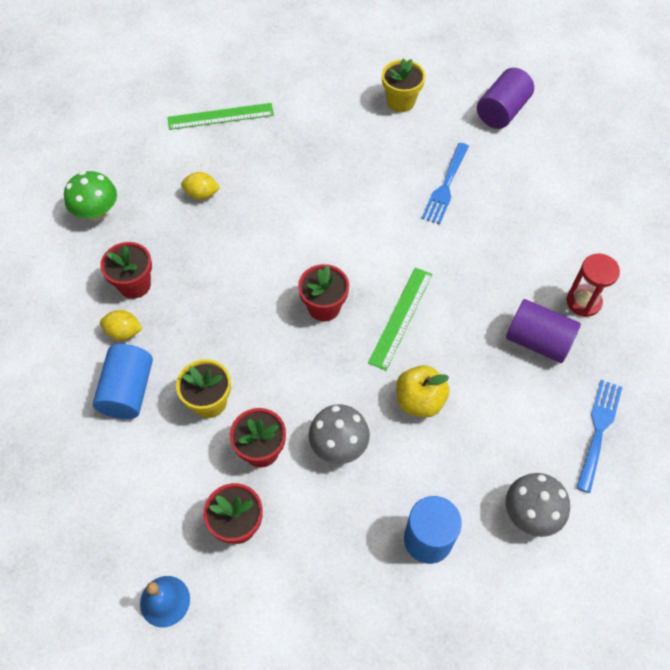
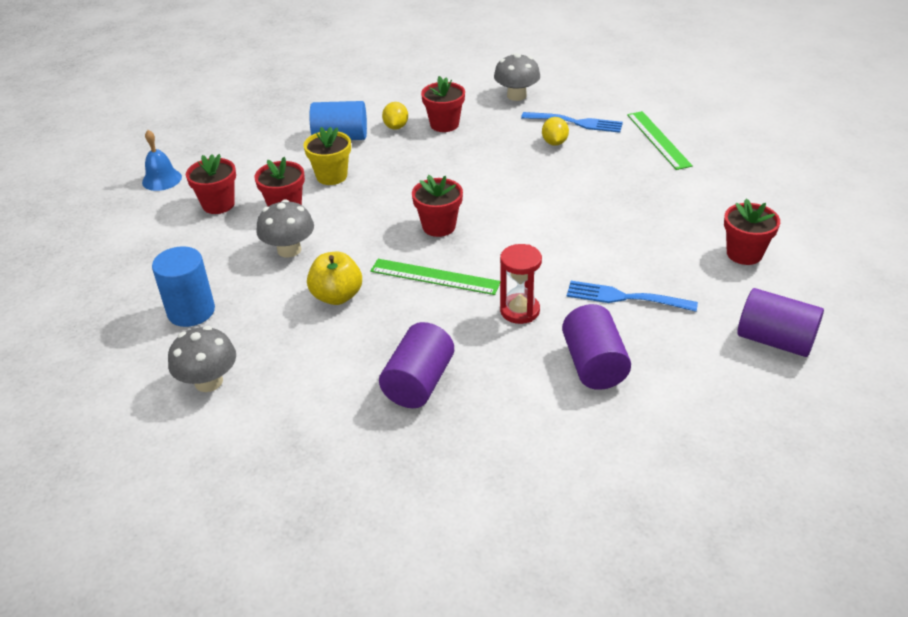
camera: 85 degrees right, 20 degrees down
green mushroom [64,171,117,221] -> grey mushroom [494,53,540,101]
yellow flower pot [382,58,425,112] -> red flower pot [724,198,780,265]
red hourglass [567,254,620,317] -> red hourglass moved to [500,244,542,324]
blue fork [576,380,622,493] -> blue fork moved to [521,112,623,133]
none -> purple cylinder [562,304,631,390]

